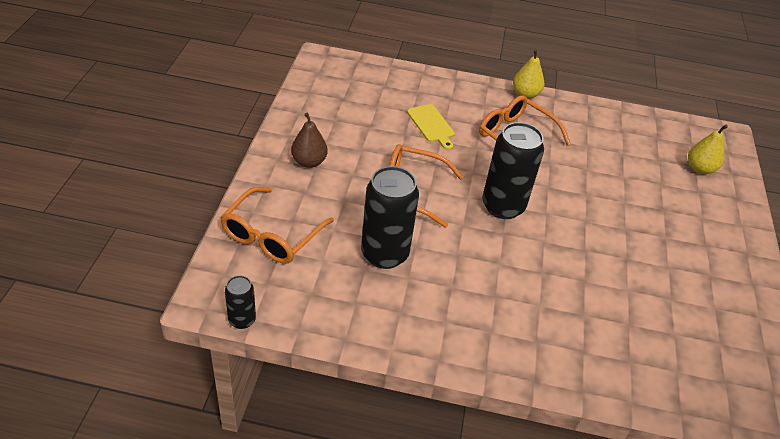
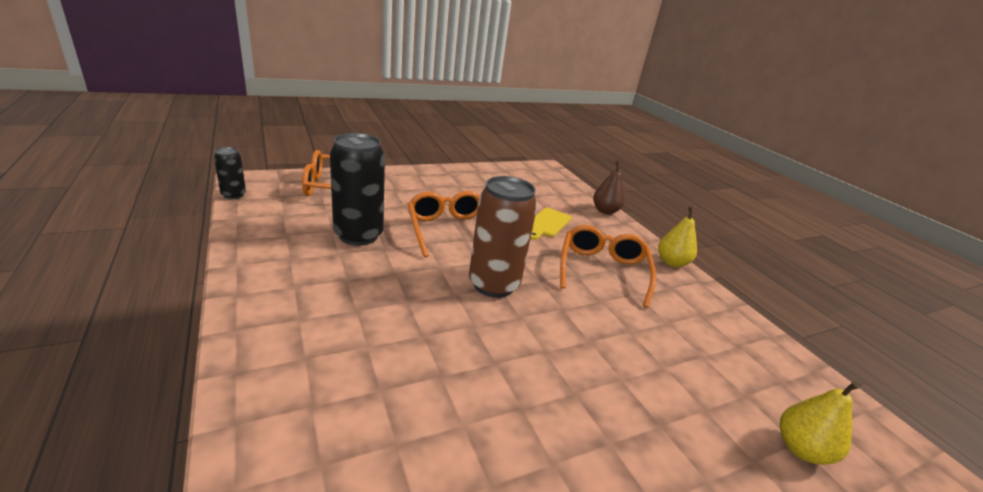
camera: 55 degrees right, 15 degrees down
brown pear [291,113,328,168] -> brown pear moved to [593,161,625,214]
black can [482,122,544,219] -> brown can [469,176,537,298]

